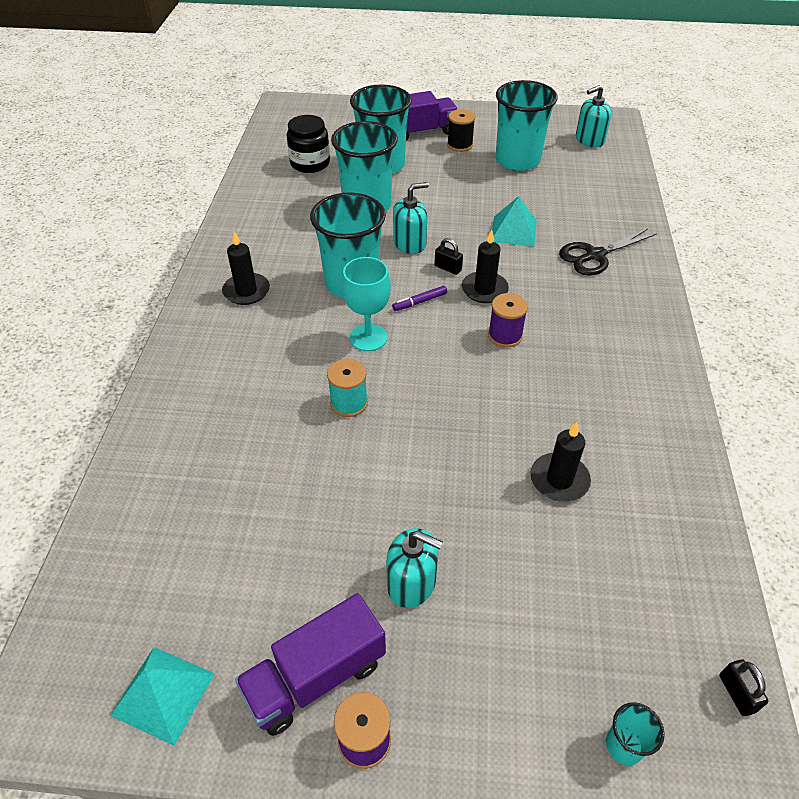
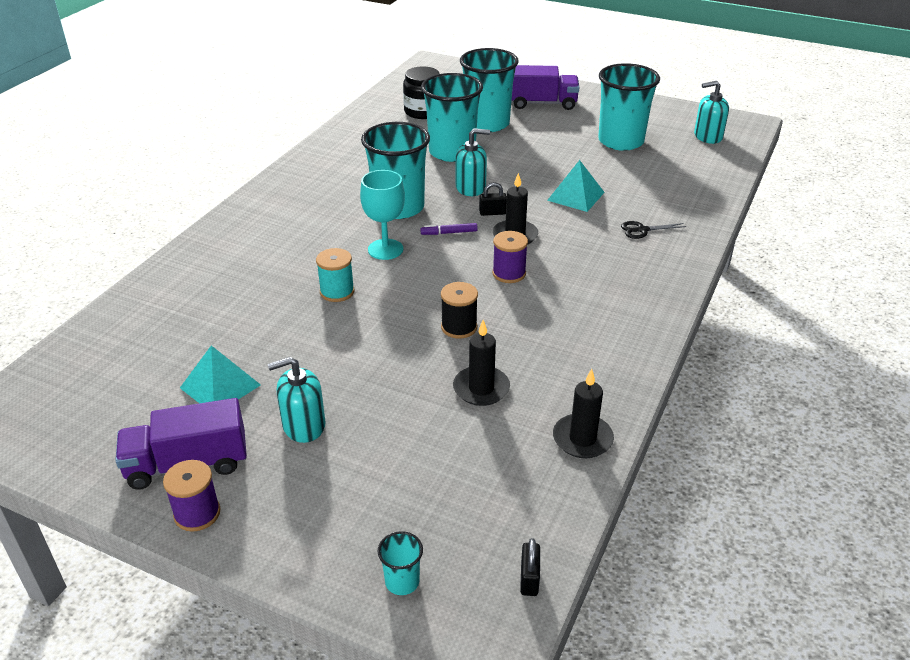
camera: 20 degrees right, 10 degrees down
turquoise pyramid [110,647,215,746] -> turquoise pyramid moved to [180,345,261,403]
black candle [222,231,270,305] -> black candle moved to [553,369,614,458]
turquoise soap dispenser [386,528,443,608] -> turquoise soap dispenser turned 120 degrees clockwise [268,357,326,443]
black padlock [434,238,463,275] -> black padlock turned 60 degrees counterclockwise [479,182,507,216]
black spool [447,109,475,152] -> black spool moved to [441,282,478,339]
black scissors [559,229,657,276] -> black scissors [621,221,687,239], size x0.58

